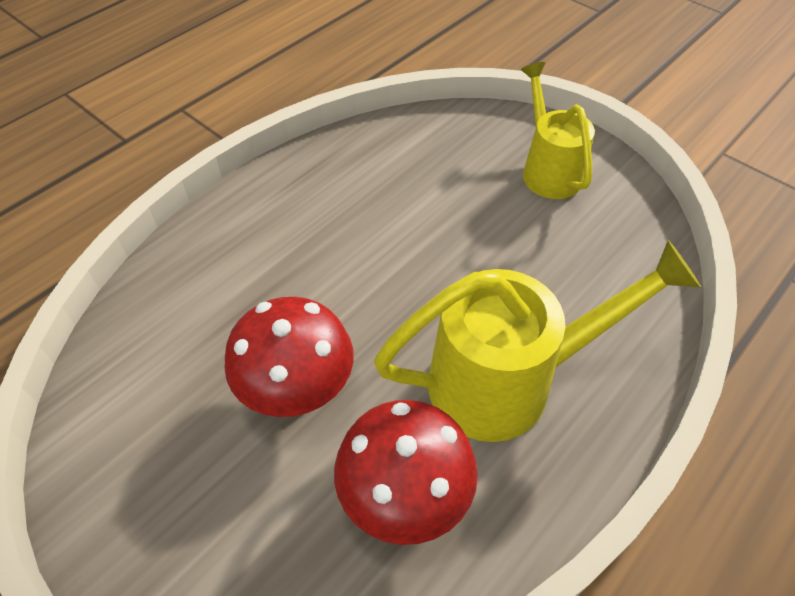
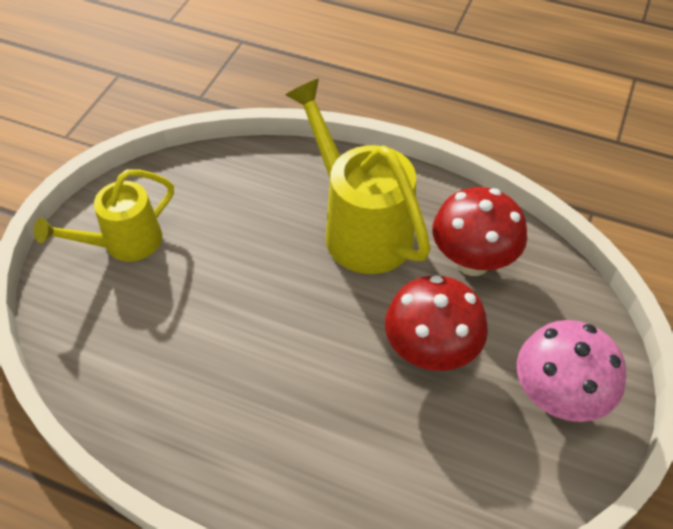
camera: 110 degrees left, 0 degrees up
none -> pink mushroom [517,320,626,422]

